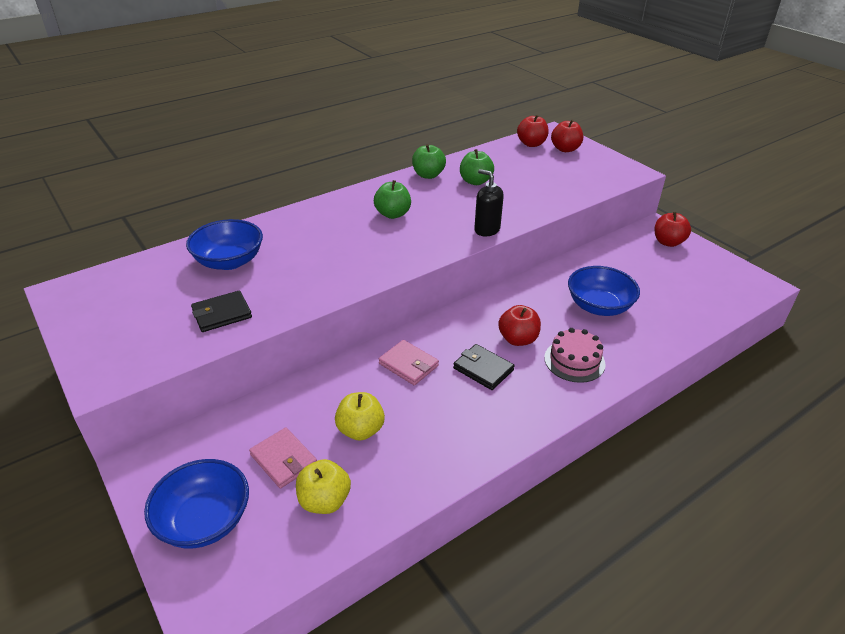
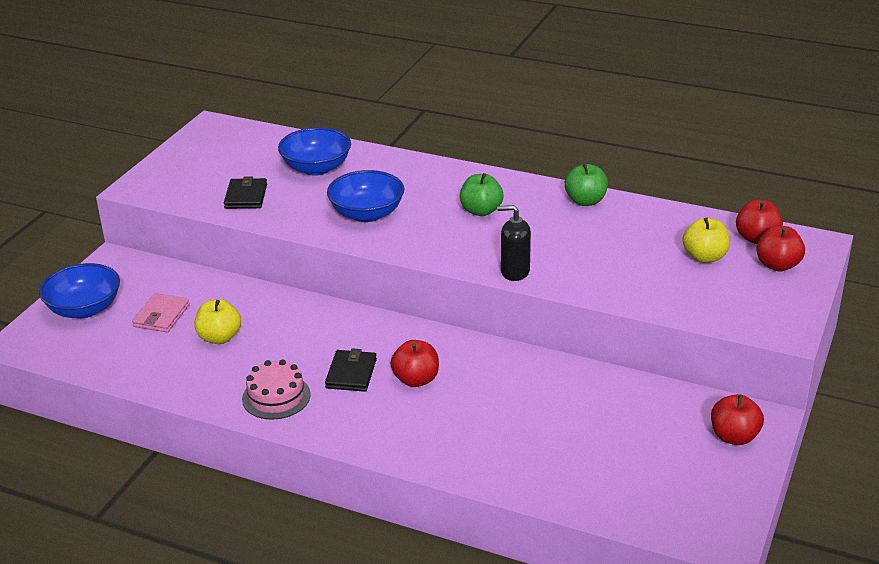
camera: 60 degrees right, 5 degrees down
black wallet [191,291,252,332] -> black wallet turned 60 degrees clockwise [224,176,267,209]
yellow apple [296,459,351,514] -> yellow apple moved to [683,217,730,263]
pink wallet [379,340,439,385] -> none
green apple [460,149,494,185] -> none
black soap dispenser [474,169,504,236] -> black soap dispenser turned 90 degrees counterclockwise [497,205,531,281]
pink cake [544,328,606,383] -> pink cake moved to [242,359,311,420]
blue bowl [568,266,640,316] -> blue bowl moved to [327,170,404,222]

